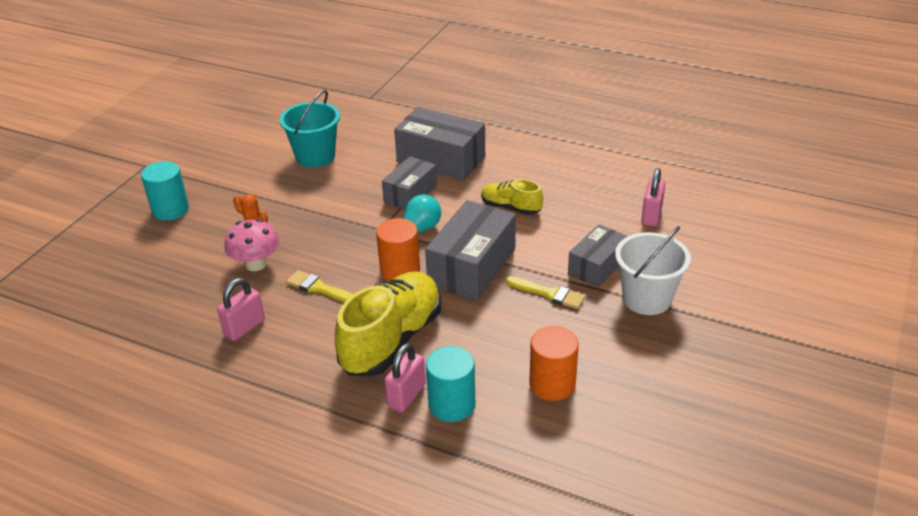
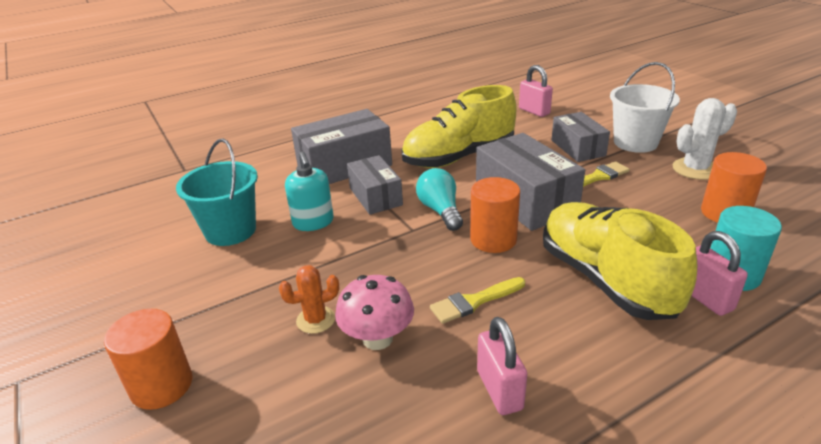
camera: 55 degrees left, 5 degrees down
turquoise cylinder [141,161,189,220] -> orange cylinder [104,309,192,410]
yellow shoe [481,179,543,215] -> yellow shoe [401,85,516,168], size x1.90
none -> turquoise soap dispenser [285,152,334,231]
none -> white cactus [673,98,737,180]

